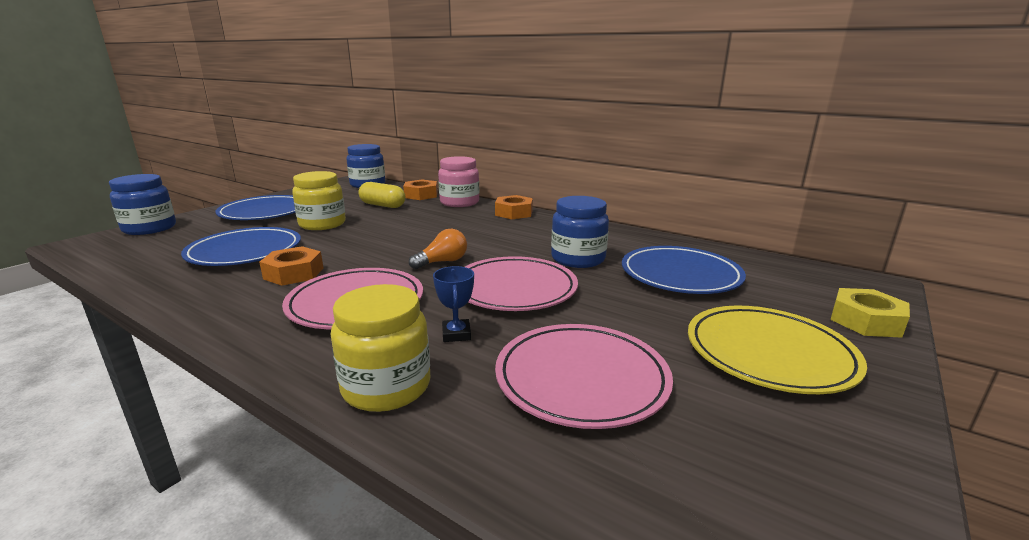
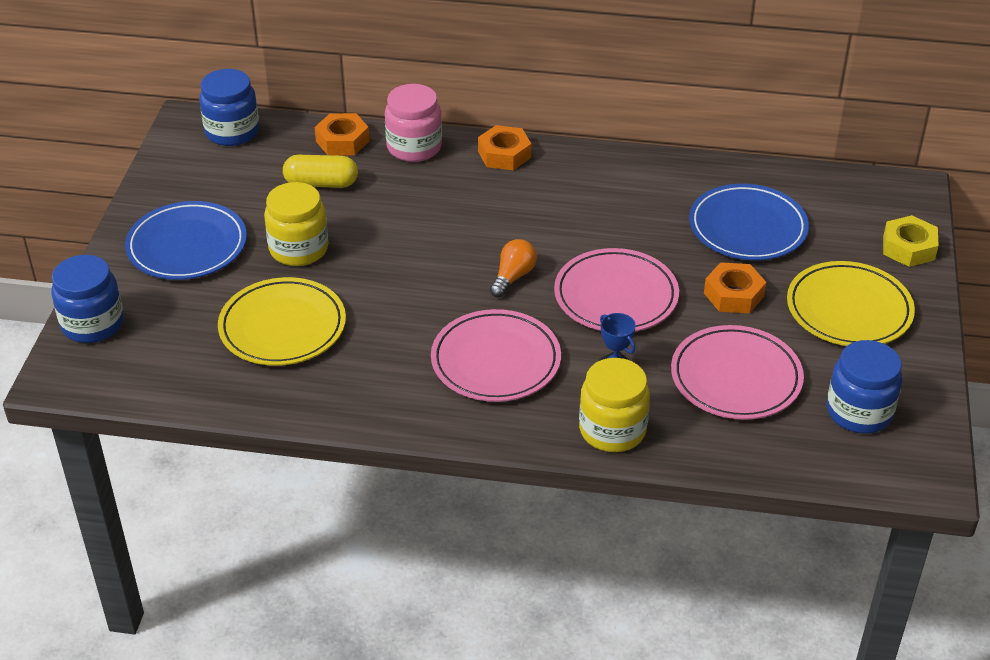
camera: 25 degrees left, 20 degrees up
blue plate [181,227,301,266] -> yellow plate [218,277,346,366]
orange nut [259,246,323,286] -> orange nut moved to [704,262,766,314]
blue jar [551,196,609,268] -> blue jar moved to [827,340,902,434]

